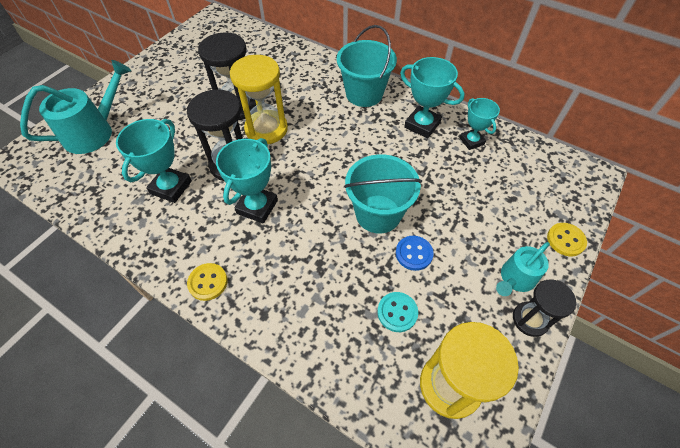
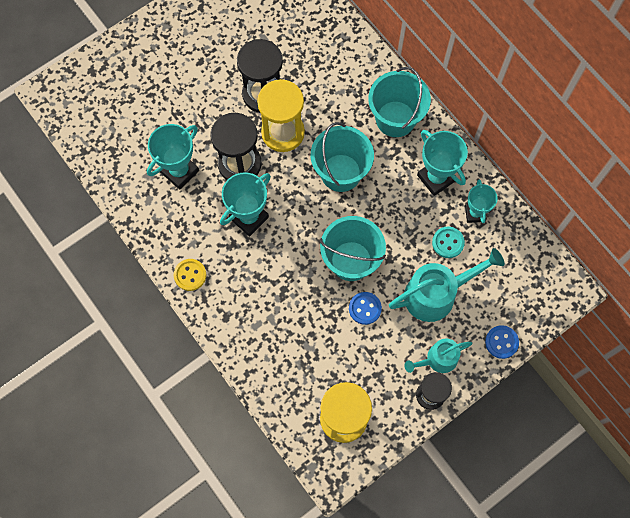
camera: 20 degrees right, 15 degrees up
turquoise watering can [20,60,131,154] -> turquoise watering can moved to [389,248,505,322]
turquoise button [377,292,418,332] -> turquoise button moved to [432,226,465,258]
yellow button [547,223,587,256] -> blue button [485,325,519,359]
none -> turquoise bucket [311,122,374,192]

